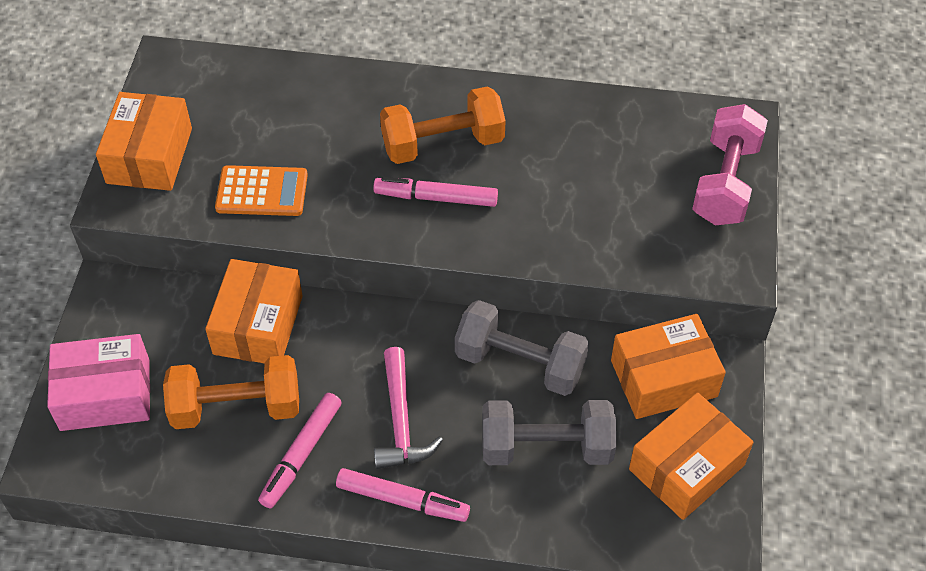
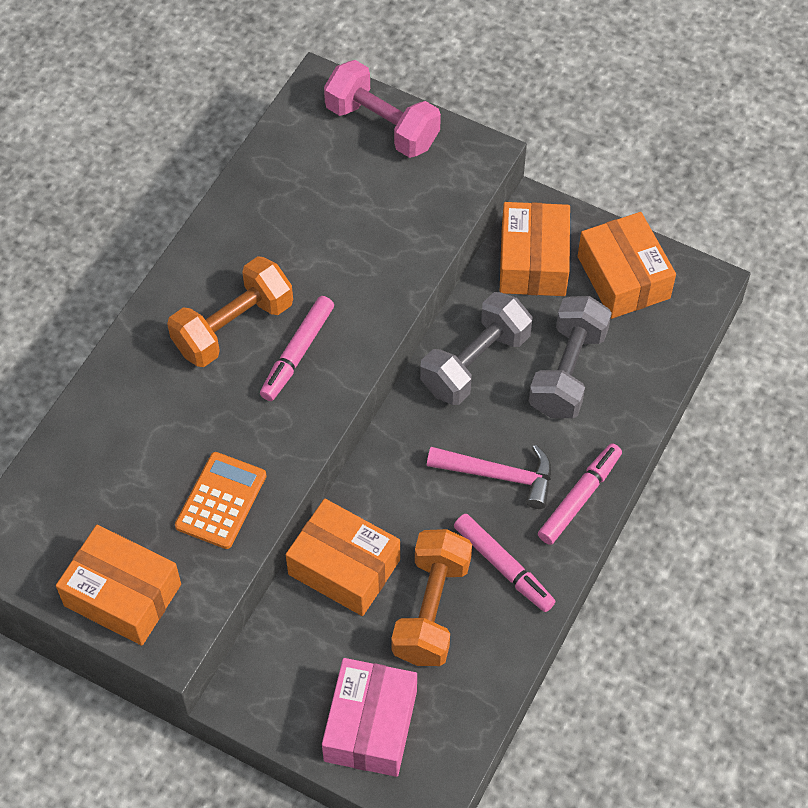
camera: 70 degrees left, 5 degrees up
orange dumbbell [380,86,506,164] -> orange dumbbell turned 45 degrees clockwise [167,256,293,367]

